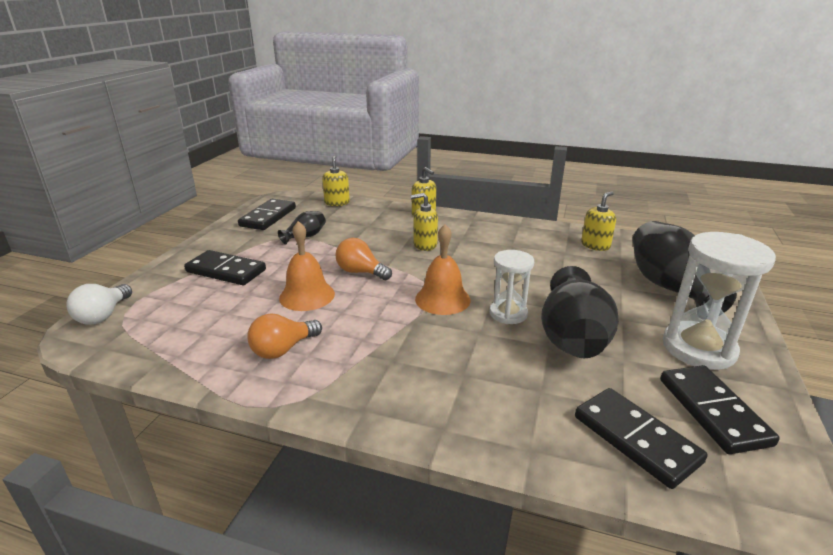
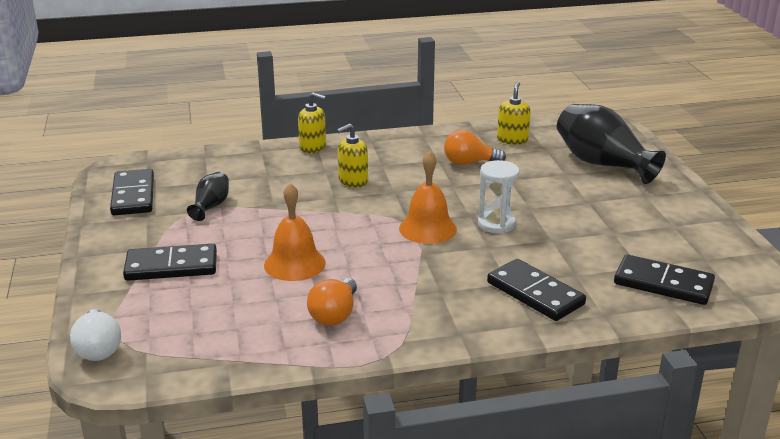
camera: 30 degrees left, 0 degrees up
yellow soap dispenser [322,155,350,206] -> none
orange light bulb [336,238,392,280] -> orange light bulb moved to [444,130,506,165]
black vase [541,266,619,358] -> none
black domino [660,365,779,454] -> black domino moved to [487,259,586,321]
white hourglass [663,232,776,370] -> none

